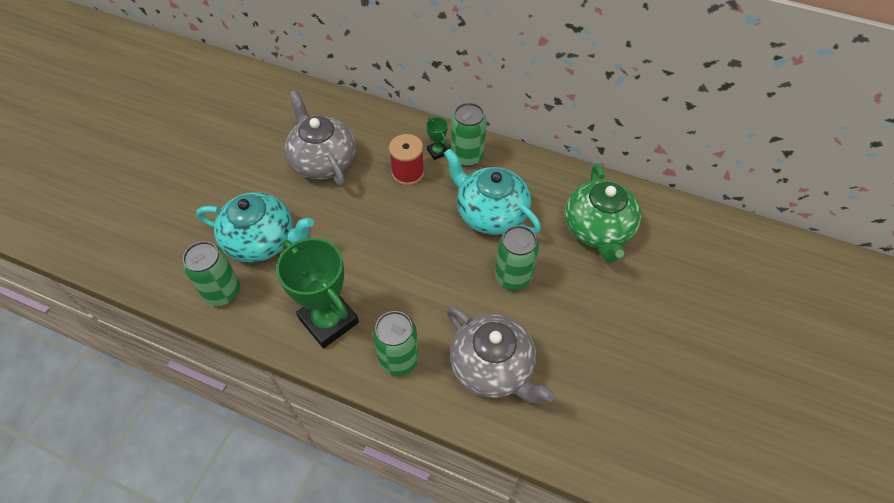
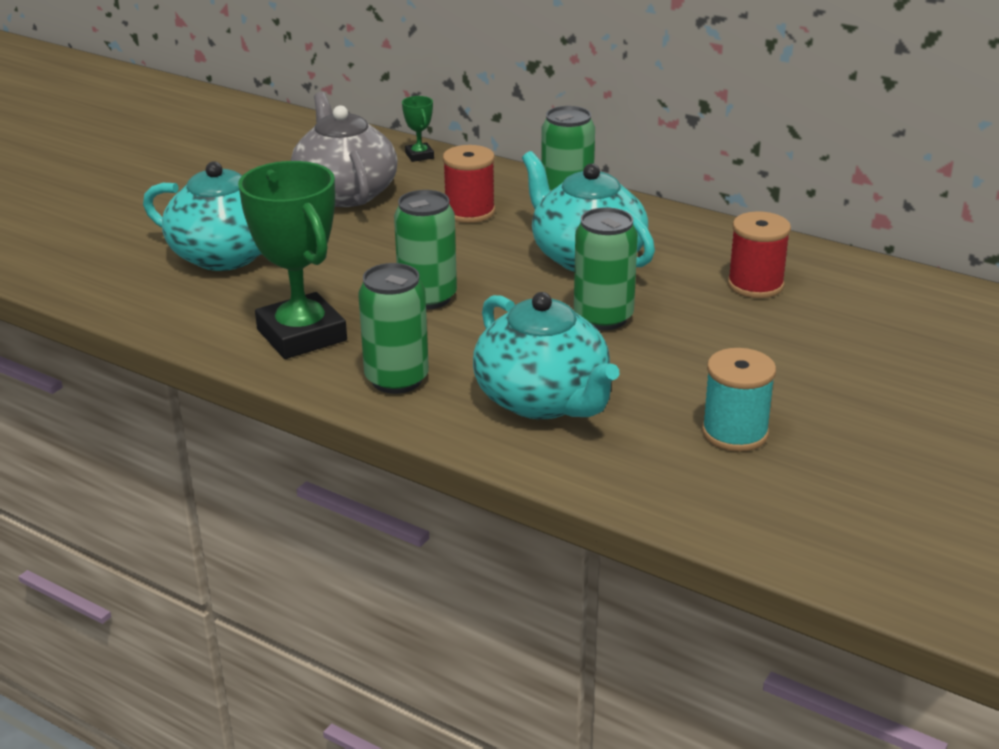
camera: 10 degrees right, 25 degrees down
green can [183,241,240,306] -> green can moved to [394,190,457,310]
green trophy [426,117,448,160] -> green trophy moved to [402,96,434,162]
grey teapot [447,306,555,403] -> turquoise teapot [473,292,619,419]
green teapot [565,163,642,262] -> red spool [727,211,791,298]
none -> turquoise spool [702,348,776,452]

